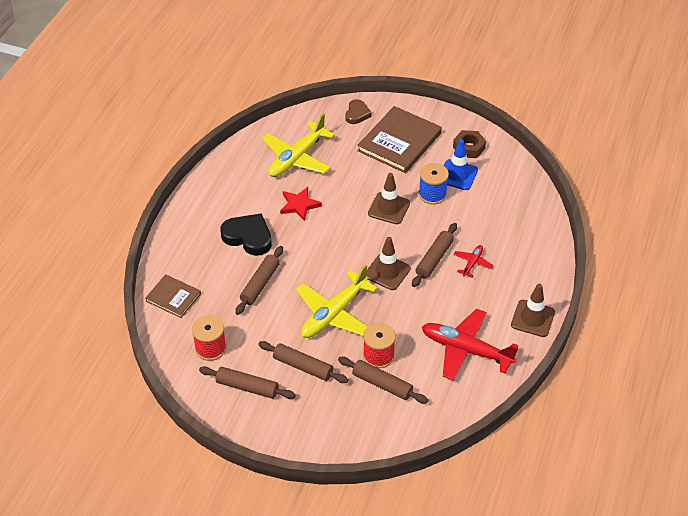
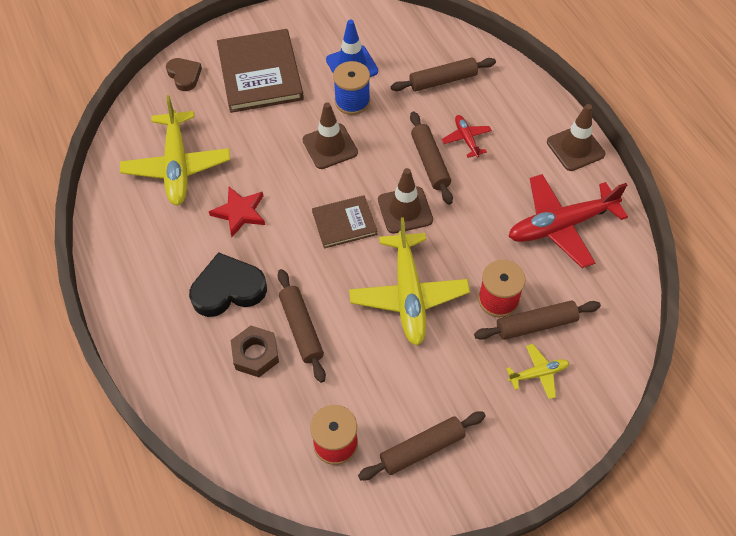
camera: 45 degrees left, 10 degrees up
brown book [145,274,201,318] -> brown book moved to [312,195,377,249]
brown rolling pin [258,341,349,383] -> brown rolling pin moved to [391,58,496,91]
brown nut [453,130,486,158] -> brown nut moved to [231,326,279,377]
none -> yellow plane [506,344,570,399]

